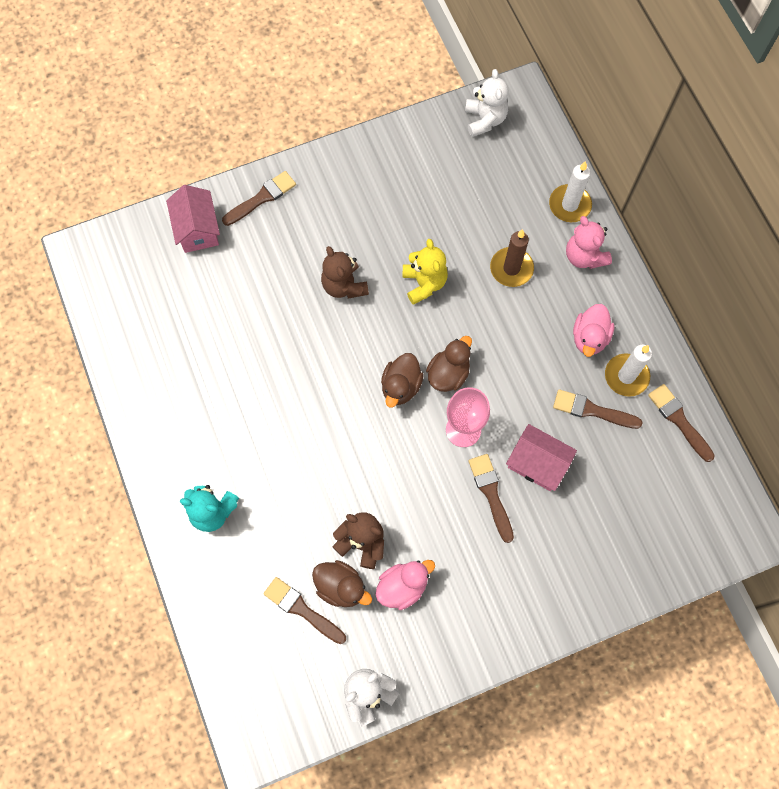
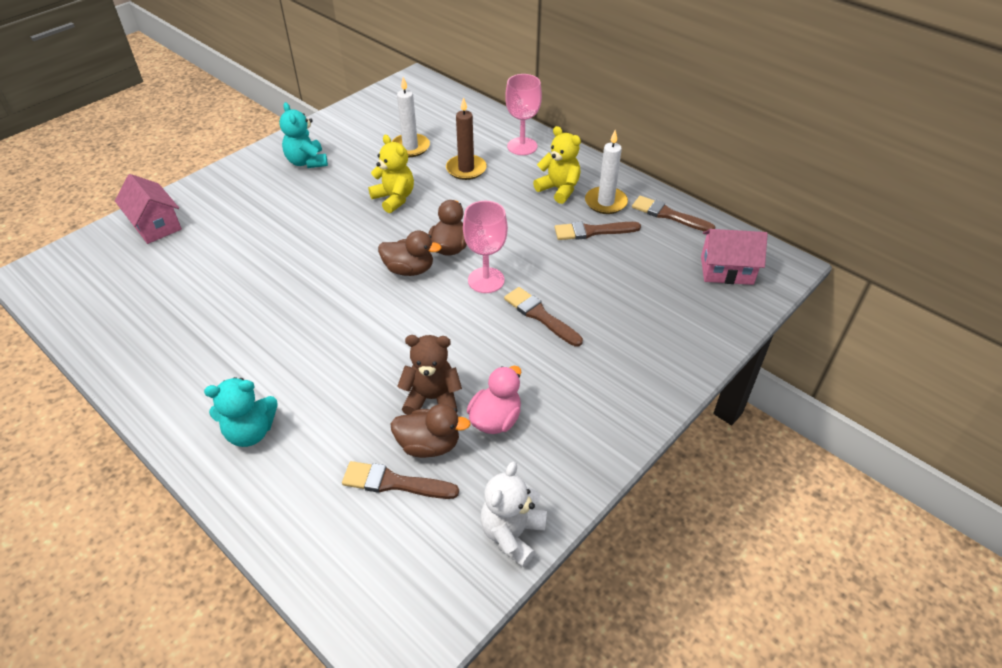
camera: 25 degrees left, 25 degrees down
brown brush [222,171,296,226] -> none
brown teddy bear [321,246,369,299] -> none
brown duck [381,353,424,408] -> brown duck turned 75 degrees counterclockwise [378,230,441,276]
white teddy bear [465,69,508,137] -> none
pink house [506,424,577,491] -> pink house moved to [701,229,768,285]
white candle [549,161,592,222] -> white candle moved to [391,77,430,157]
pink teddy bear [566,216,612,269] -> pink goblet [505,74,542,155]
pink duck [573,304,614,357] -> yellow teddy bear [533,126,581,204]
none -> turquoise teddy bear [279,102,328,168]

